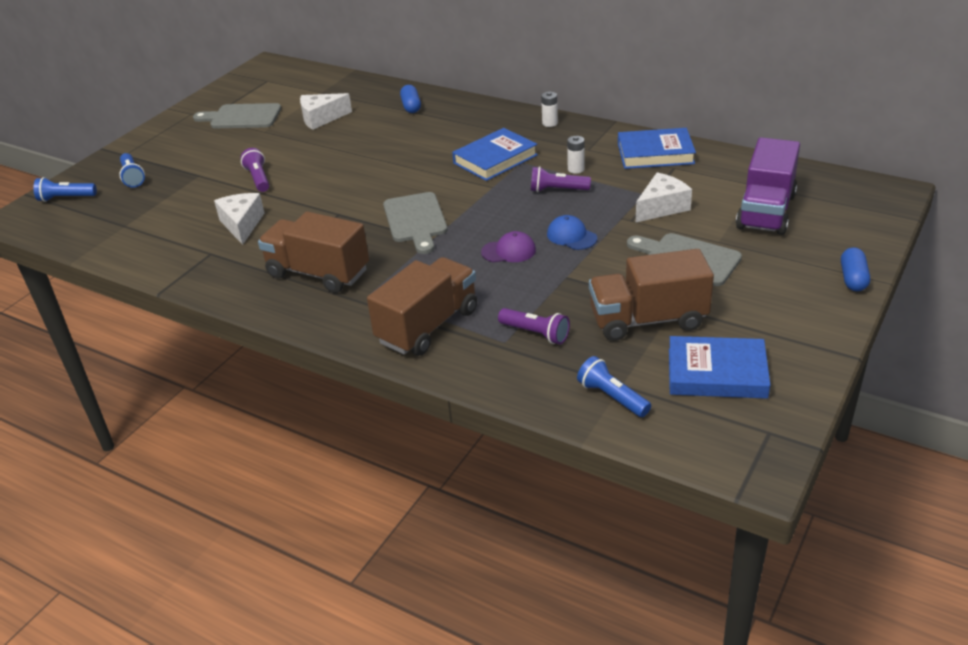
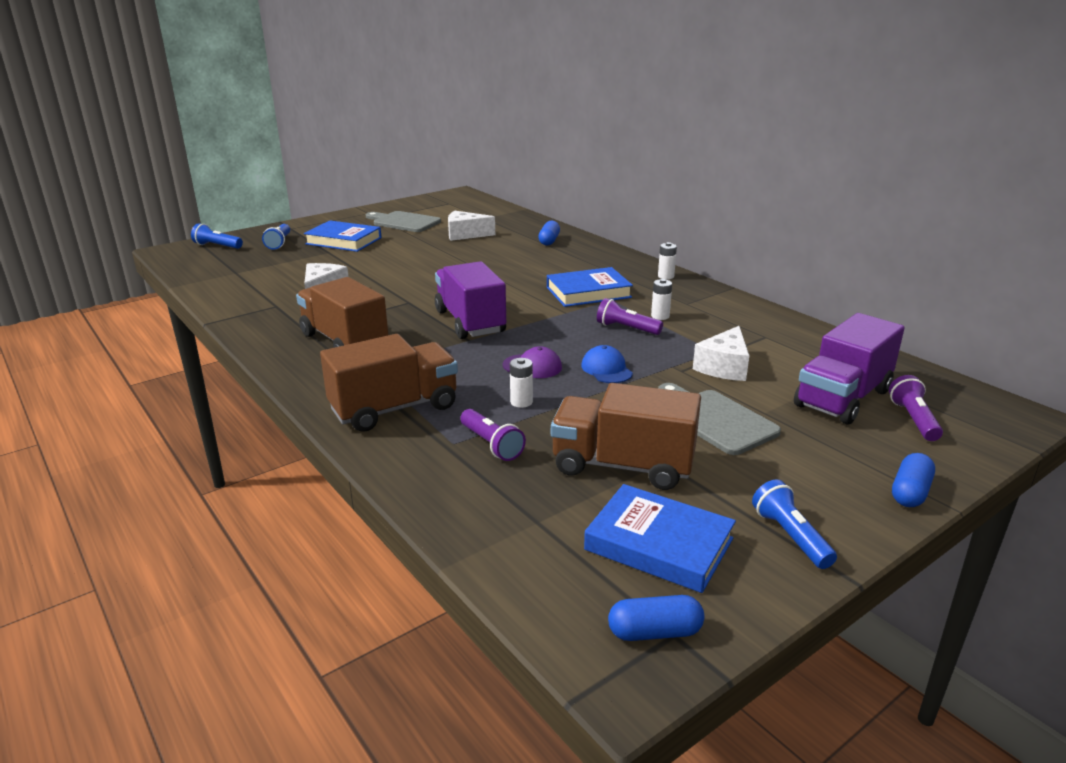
camera: 20 degrees right, 10 degrees down
purple flashlight [241,148,269,192] -> purple flashlight moved to [889,375,943,441]
grey cutting board [383,192,447,254] -> purple truck [435,261,506,339]
blue flashlight [577,356,651,417] -> blue flashlight moved to [752,480,837,569]
blue book [618,128,696,169] -> blue book moved to [304,221,382,252]
white cheese [636,172,692,222] -> white cheese turned 135 degrees clockwise [693,326,750,381]
none -> white battery [510,358,533,408]
none -> blue capsule [608,595,705,641]

